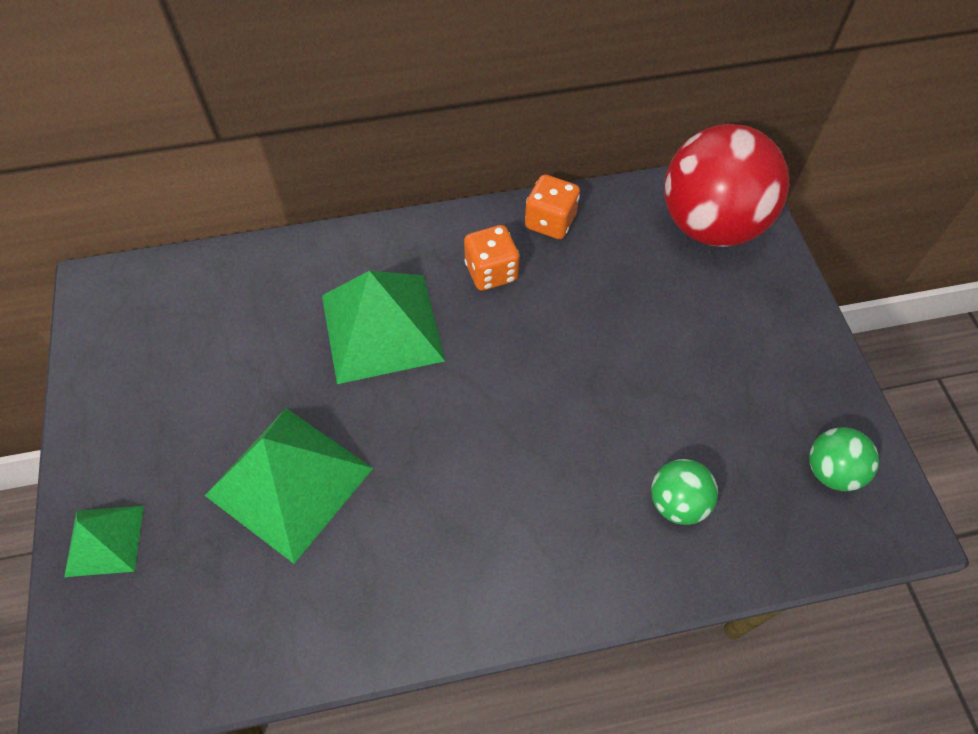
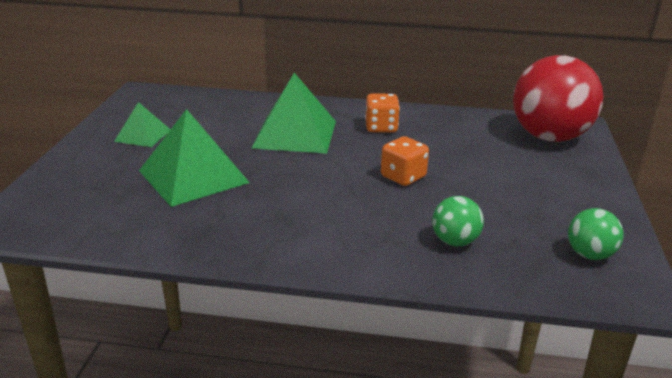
camera: 20 degrees right, 30 degrees down
green pyramid [64,505,144,577] -> green pyramid moved to [114,102,171,147]
orange dice [525,174,580,239] -> orange dice moved to [381,136,429,186]

